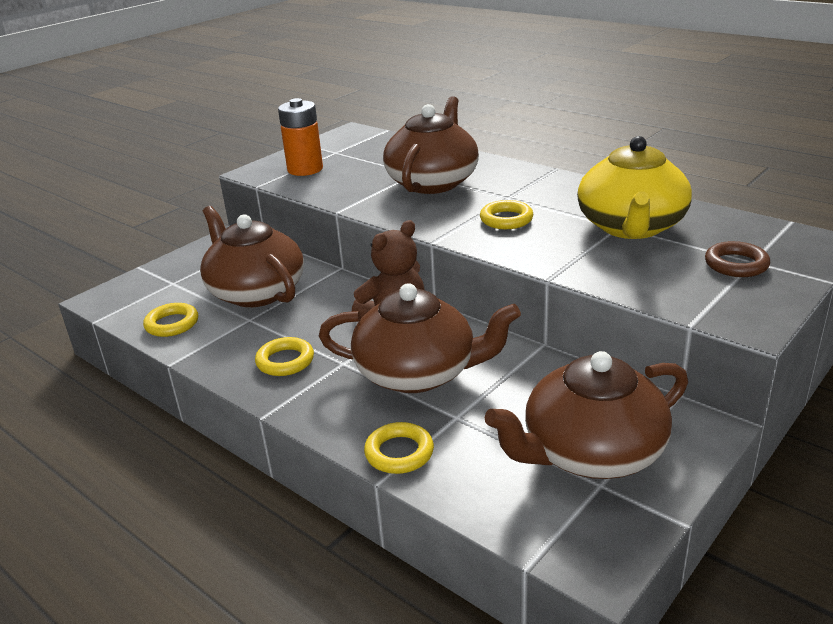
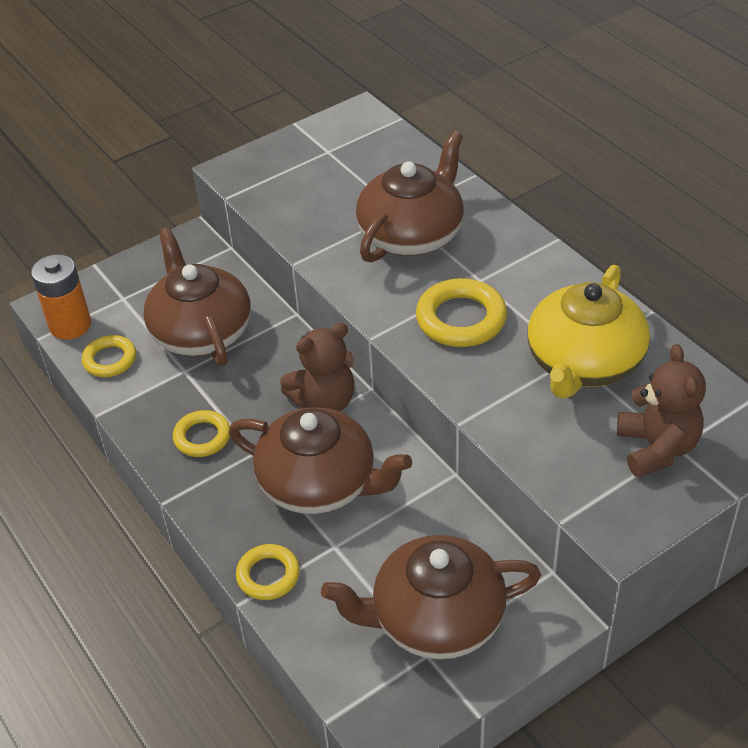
camera: 15 degrees right, 15 degrees up
orange battery [278,98,323,176] -> orange battery moved to [31,254,91,340]
yellow ring [480,200,534,229] -> yellow ring [416,278,507,347], size x1.56
brown ring [705,241,771,277] -> brown teddy bear [617,344,706,478]

